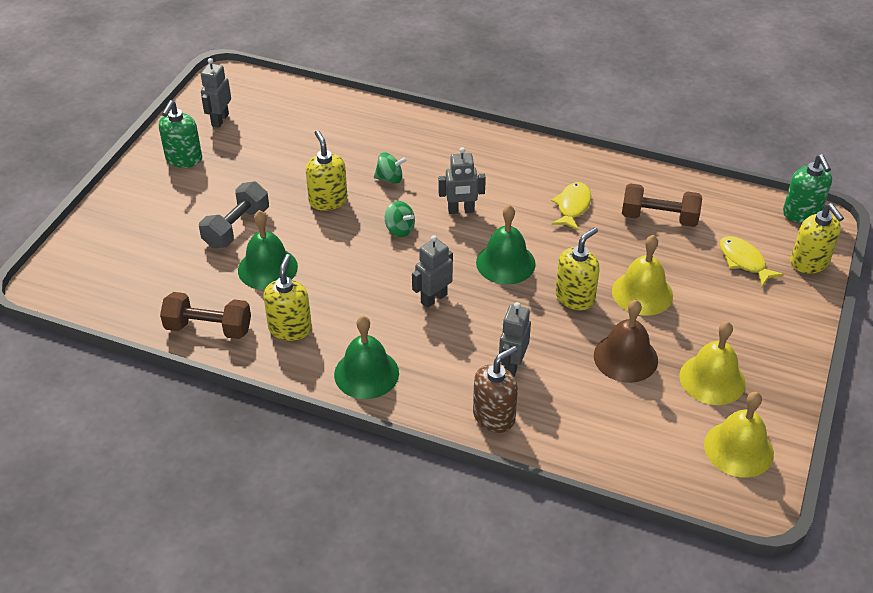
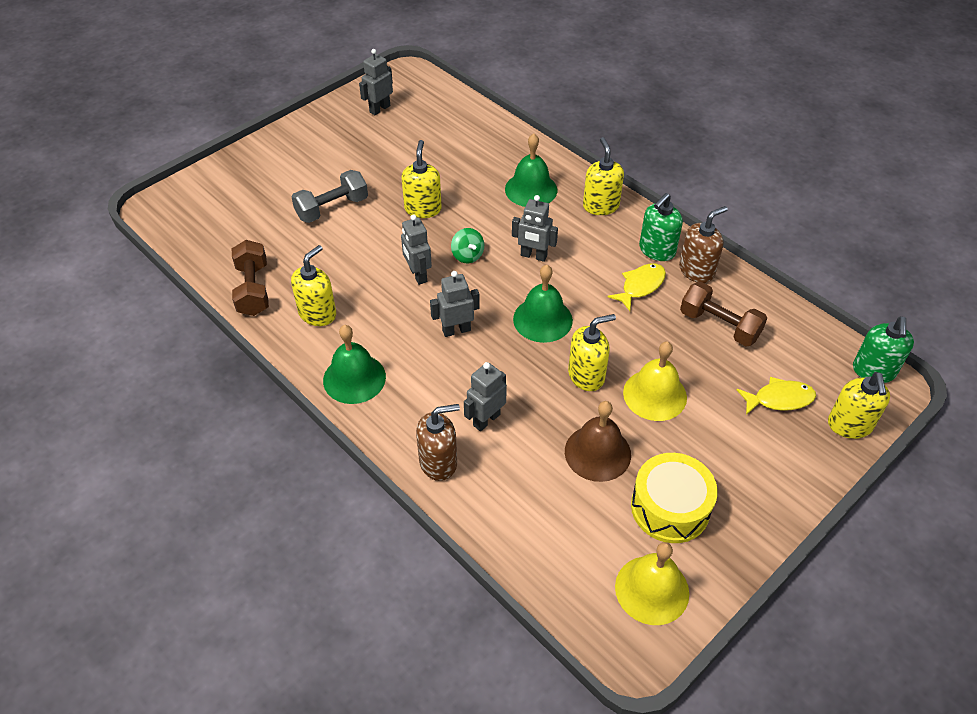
camera: 25 degrees right, 5 degrees up
green soap dispenser [159,100,202,168] -> green soap dispenser moved to [639,193,683,261]
brown dumbbell [160,292,251,339] -> brown dumbbell turned 45 degrees clockwise [232,240,269,316]
green bell [238,210,298,290] -> green bell moved to [505,134,557,207]
green spinning top [374,152,407,184] -> none
yellow bell [679,321,746,405] -> yellow drum [631,453,718,543]
yellow fish [720,236,784,286] -> yellow fish turned 90 degrees clockwise [736,377,816,415]
none -> grey robot [401,214,432,285]
none -> yellow soap dispenser [583,137,624,215]
none -> brown soap dispenser [679,206,728,283]

